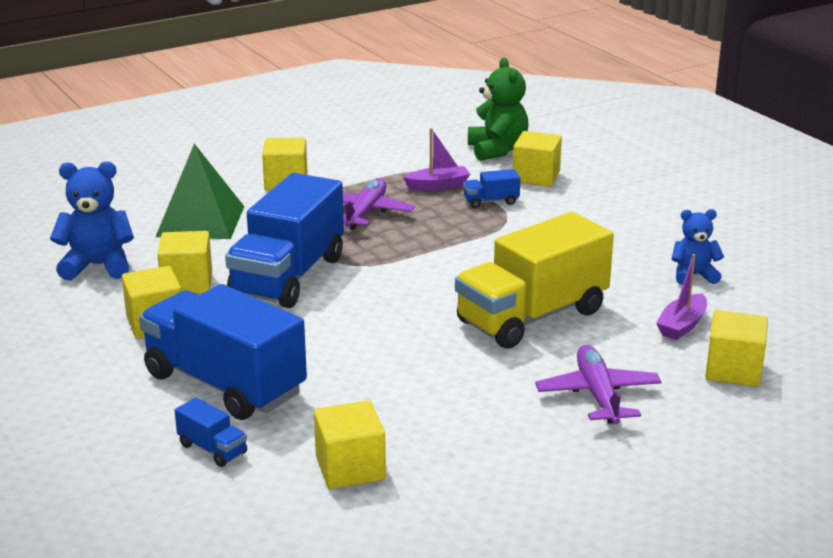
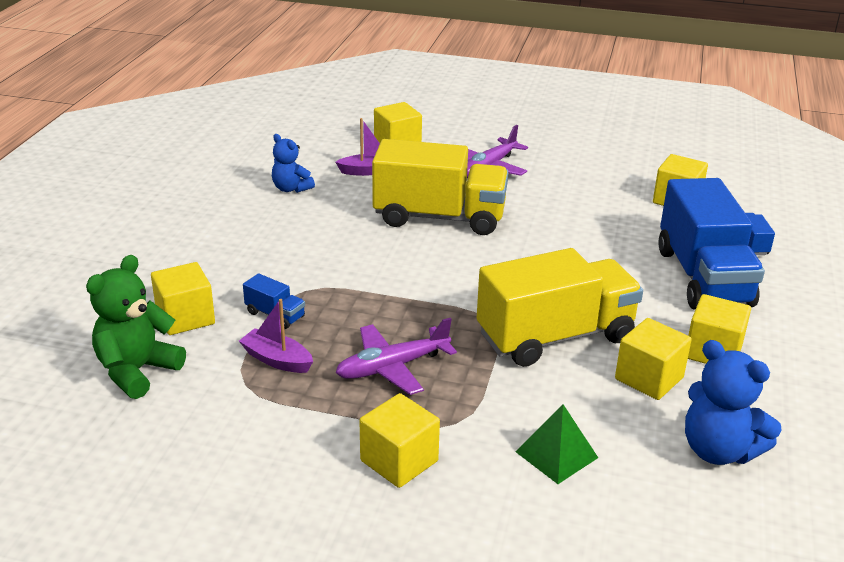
camera: 135 degrees left, 5 degrees up
green pyramid [155,144,245,239] -> green pyramid [516,405,598,484], size x0.60
blue truck [225,173,344,308] -> yellow truck [477,248,643,367]

